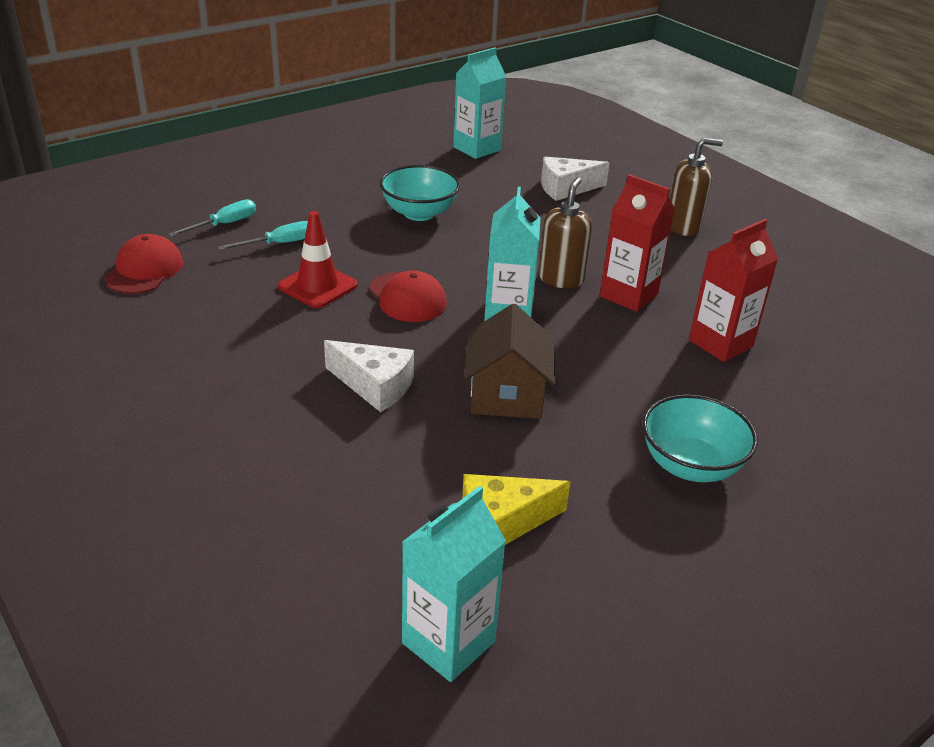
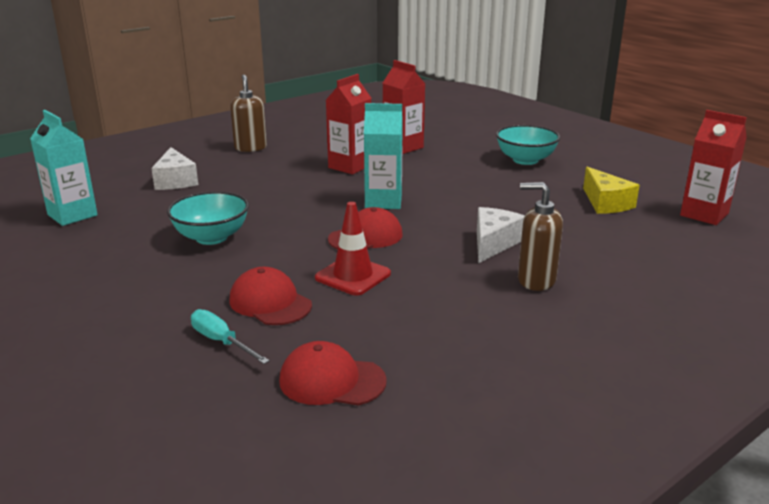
camera: 90 degrees left, 10 degrees down
turquoise screwdriver [218,221,308,250] -> red cap [229,267,312,325]
turquoise carton [402,486,506,682] -> red carton [680,110,747,225]
brown house [464,304,555,419] -> none
brown soap dispenser [539,177,592,288] -> brown soap dispenser moved to [518,182,563,291]

